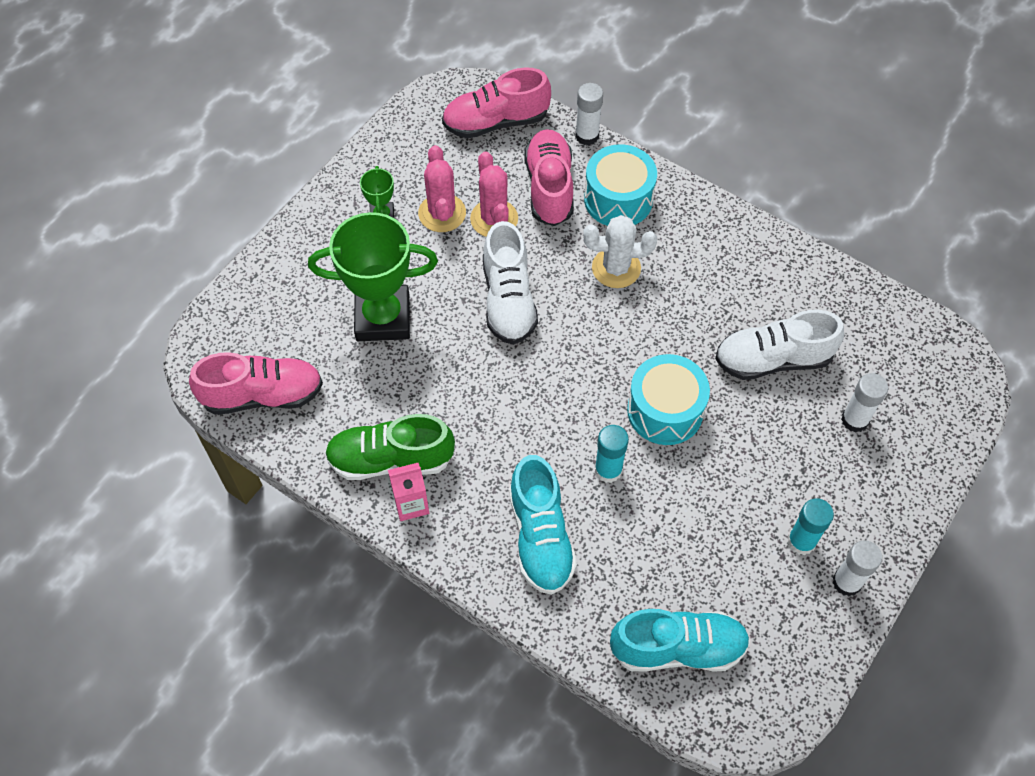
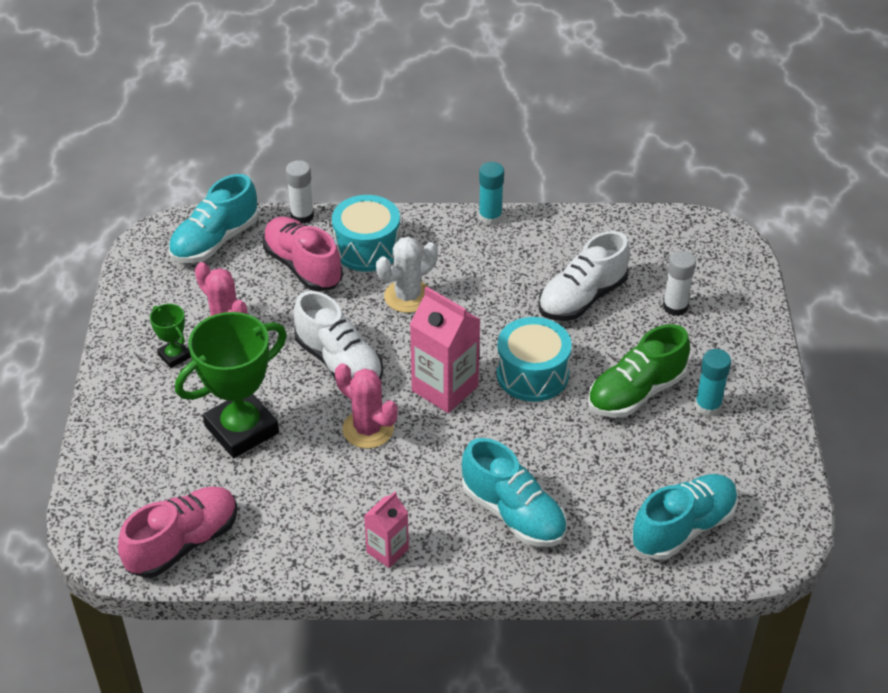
camera: 35 degrees left, 15 degrees down
green shoe [325,414,455,480] -> green shoe moved to [588,324,690,418]
pink shoe [442,68,551,138] -> turquoise shoe [169,174,258,263]
pink cactus [470,151,518,237] -> pink cactus moved to [335,363,398,448]
turquoise glue stick [595,425,629,483] -> turquoise glue stick moved to [479,162,504,226]
white glue stick [832,541,882,596] -> none
none -> pink carton [410,286,481,413]

